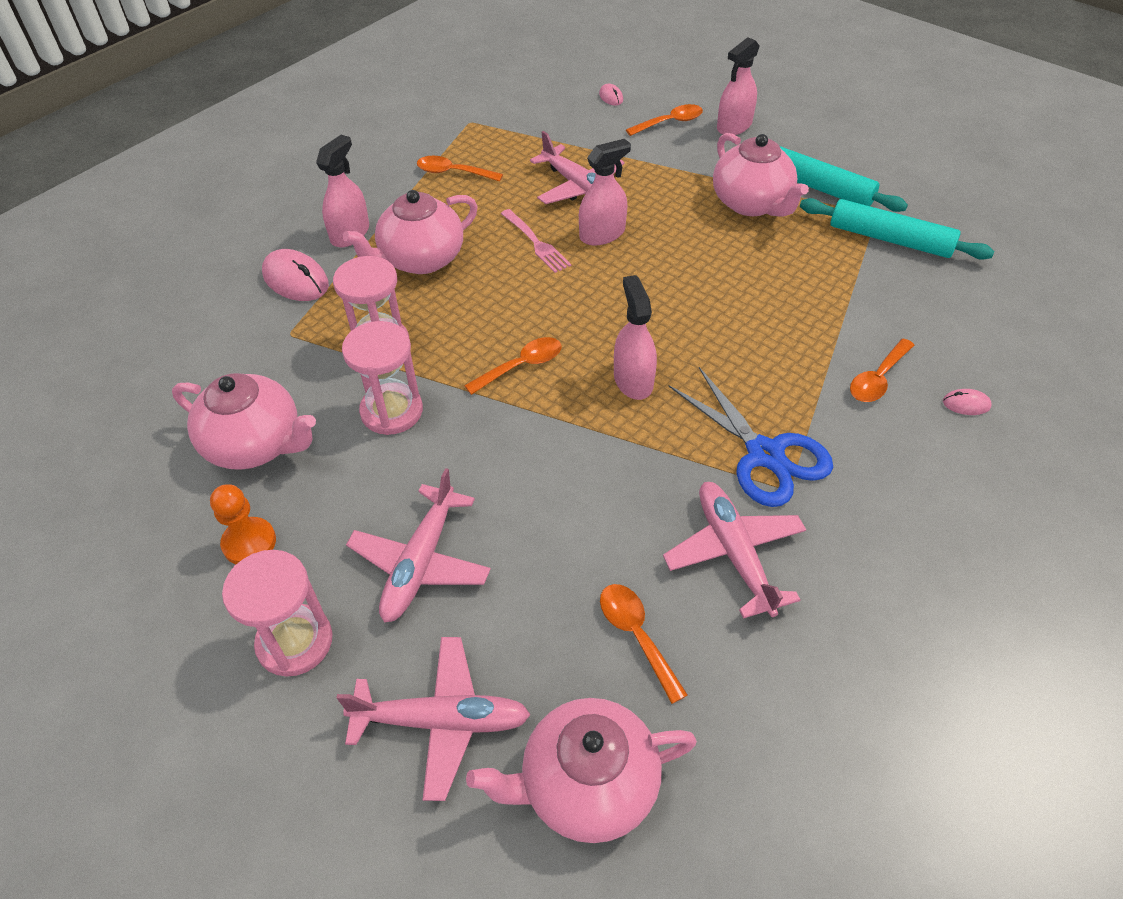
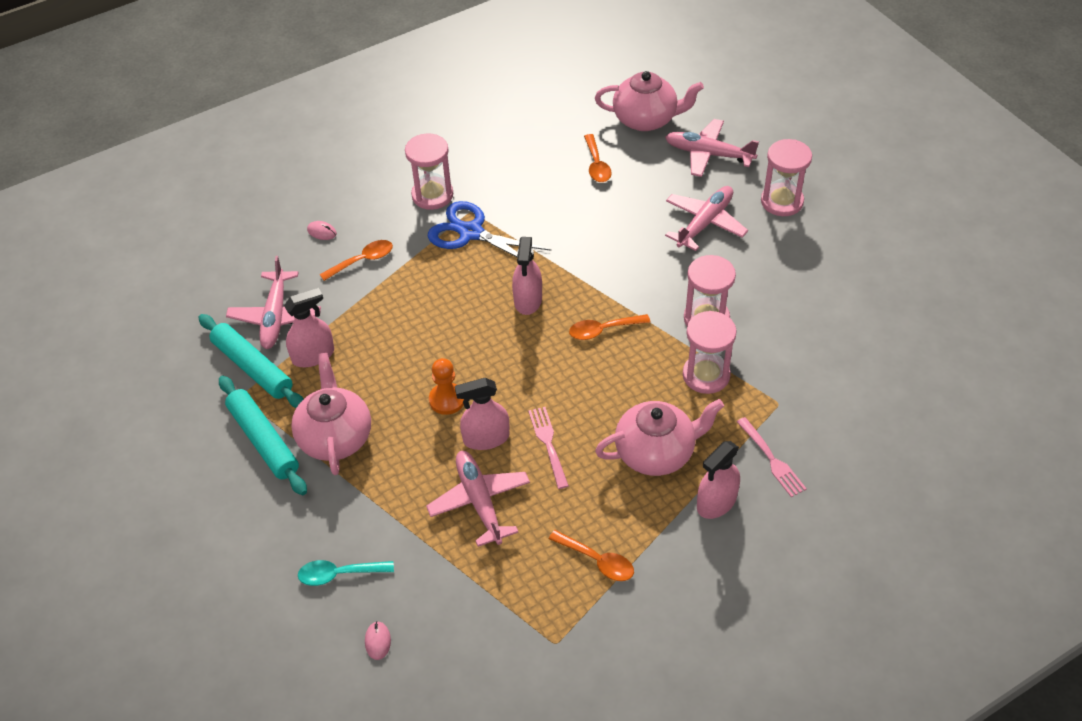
camera: 160 degrees left, 0 degrees up
pink teapot [172,373,316,470] -> none
orange pawn [210,484,276,564] -> orange pawn moved to [429,358,464,415]
pink mouse [262,249,329,301] -> pink fork [737,417,807,497]
orange spoon [626,104,703,136] -> turquoise spoon [298,560,394,586]
pink plane [663,482,806,619] -> pink plane moved to [226,256,321,349]
blue scissors [668,367,833,507] -> blue scissors turned 45 degrees counterclockwise [427,201,551,257]
pink spray bottle [717,37,760,135] -> pink spray bottle moved to [284,288,334,367]
none -> pink hourglass [405,133,453,210]

